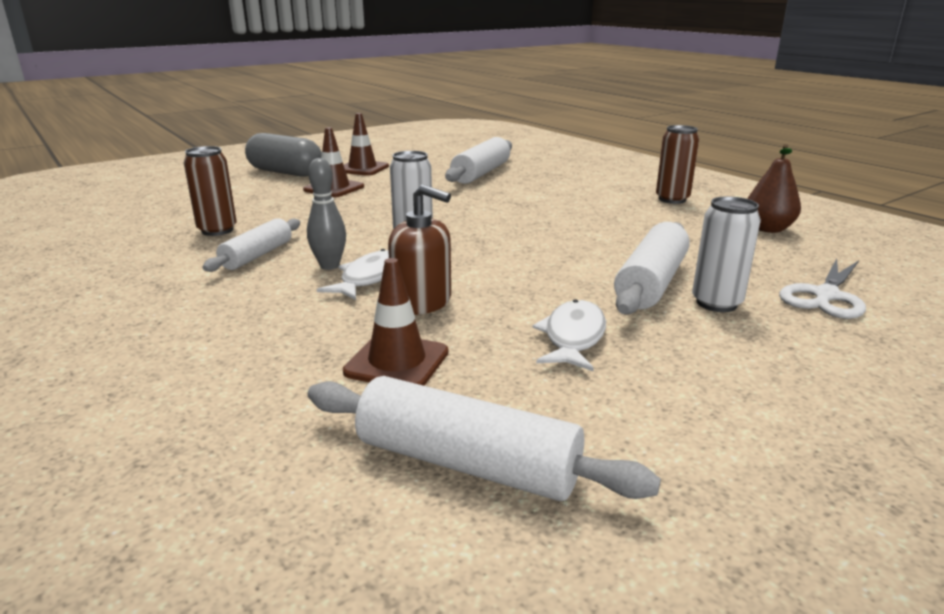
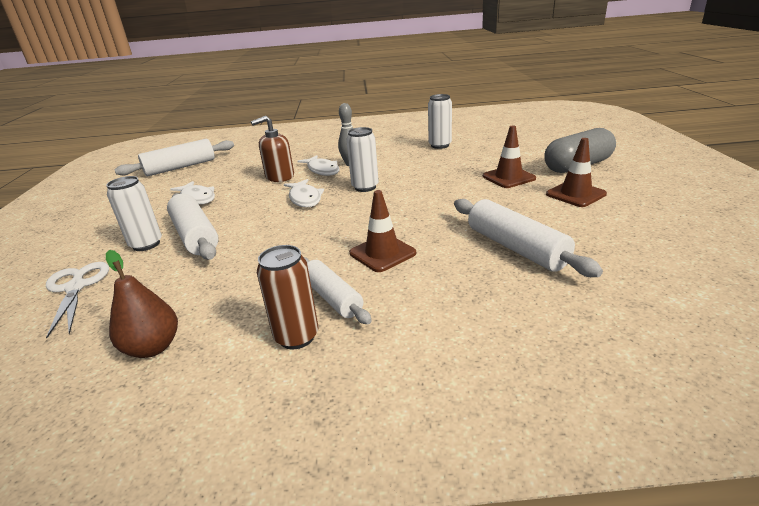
camera: 125 degrees right, 5 degrees up
brown can [184,146,237,236] -> white can [428,94,452,149]
white rolling pin [202,218,300,272] -> white rolling pin moved to [304,257,372,324]
brown traffic cone [343,258,449,386] -> brown traffic cone moved to [349,190,416,272]
none -> white fish [284,179,324,207]

